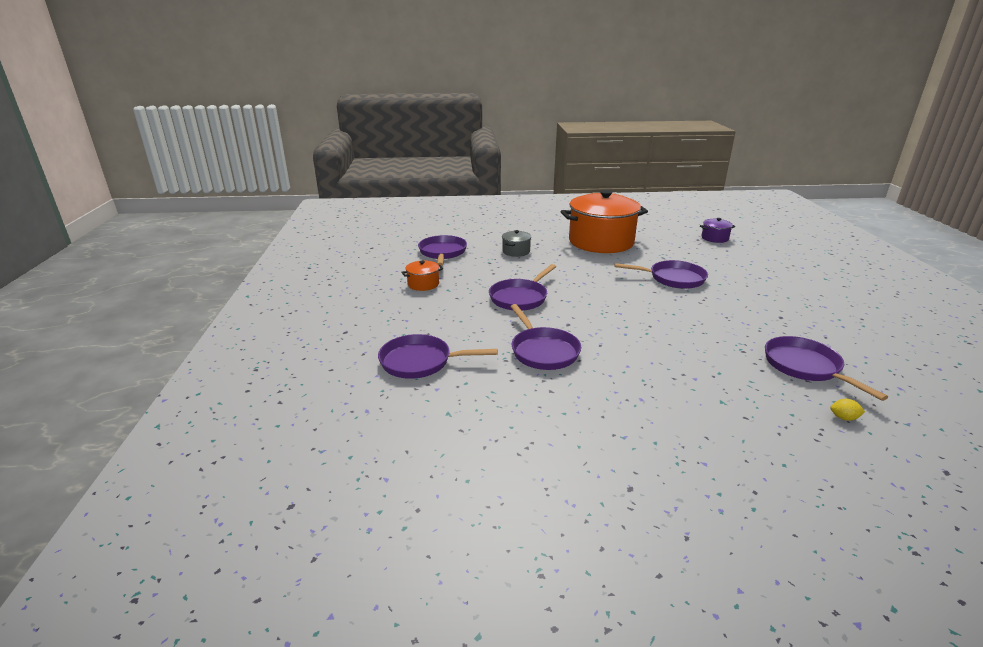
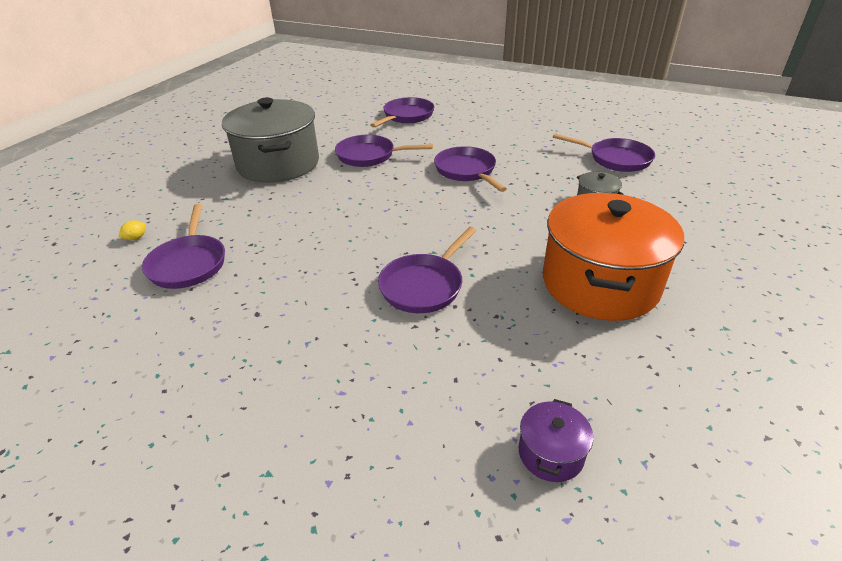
camera: 120 degrees right, 10 degrees up
orange pot [402,260,443,291] -> none
purple pan [765,336,888,401] -> purple pan turned 75 degrees clockwise [142,204,225,289]
none -> grey pot [222,98,319,183]

